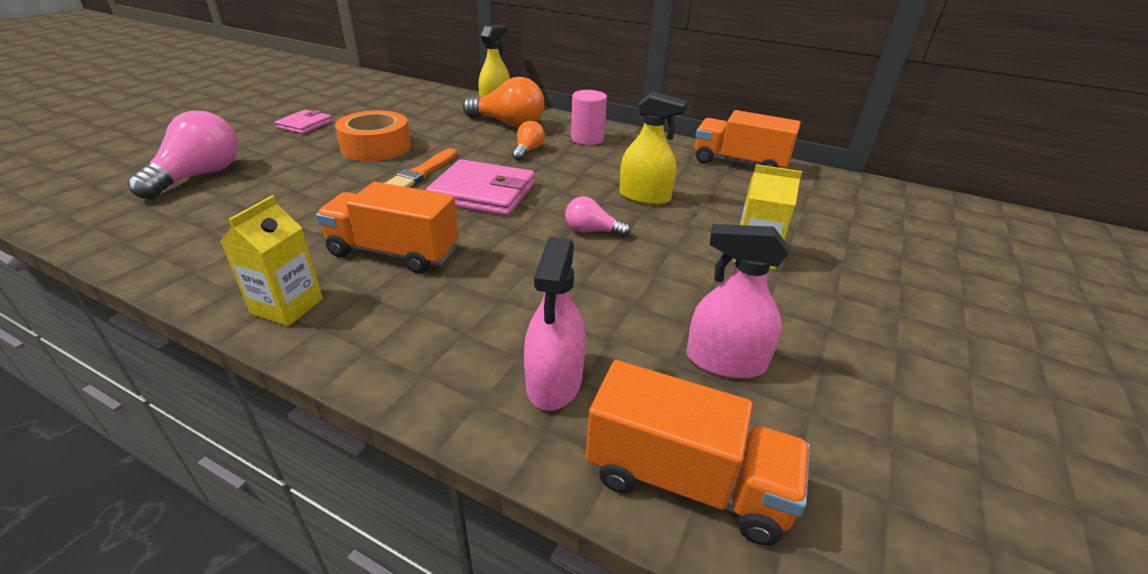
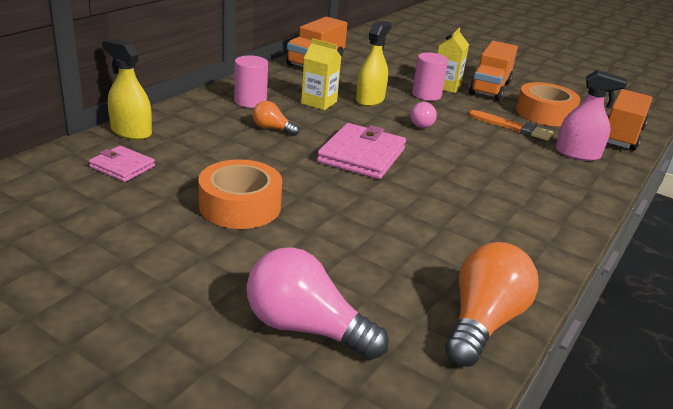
camera: 85 degrees left, 5 degrees down
yellow carton [220,195,323,326] -> yellow carton moved to [301,38,341,110]
pink wallet [275,110,332,134] -> pink wallet moved to [89,146,155,182]
orange truck [316,182,459,274] -> orange truck moved to [469,41,518,101]
orange brush [385,148,457,187] -> orange brush moved to [469,110,553,141]
orange light bulb [463,77,544,128] -> orange light bulb moved to [445,242,539,367]
pink spray bottle [686,224,788,379] -> orange tape [516,82,580,126]
none -> pink cylinder [412,52,448,101]

